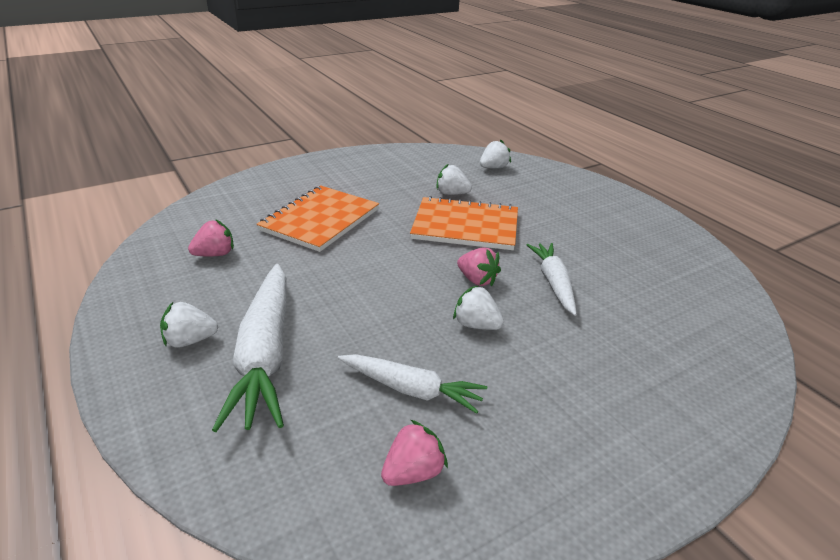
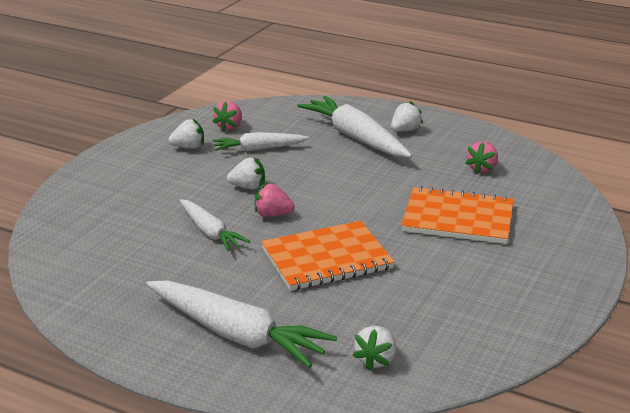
camera: 150 degrees right, 5 degrees down
orange notebook [256,185,379,252] -> orange notebook turned 75 degrees counterclockwise [401,186,514,244]
white strawberry [436,164,472,195] -> white strawberry moved to [169,119,204,149]
none -> white carrot [146,280,337,368]

